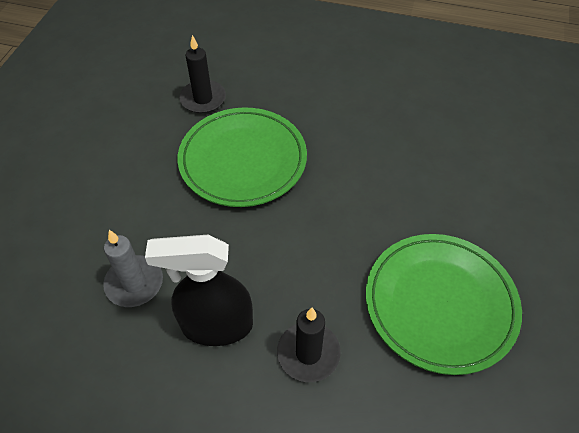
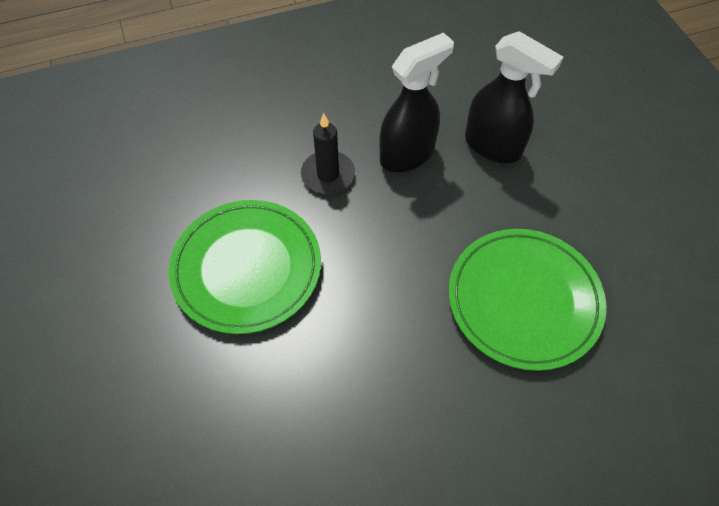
camera: 145 degrees right, 5 degrees up
grey candle [103,230,163,307] -> black spray bottle [465,31,563,163]
black candle [179,35,226,113] -> none

